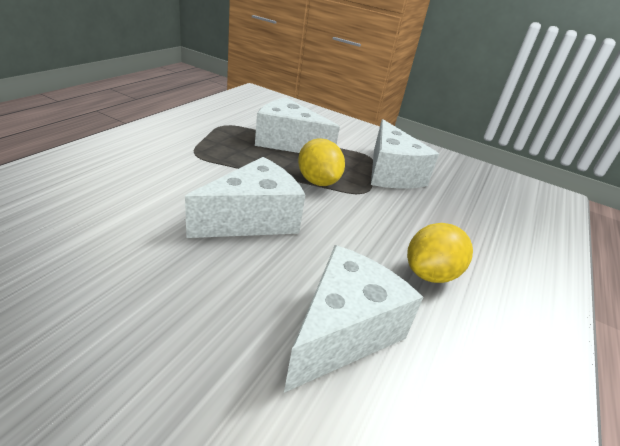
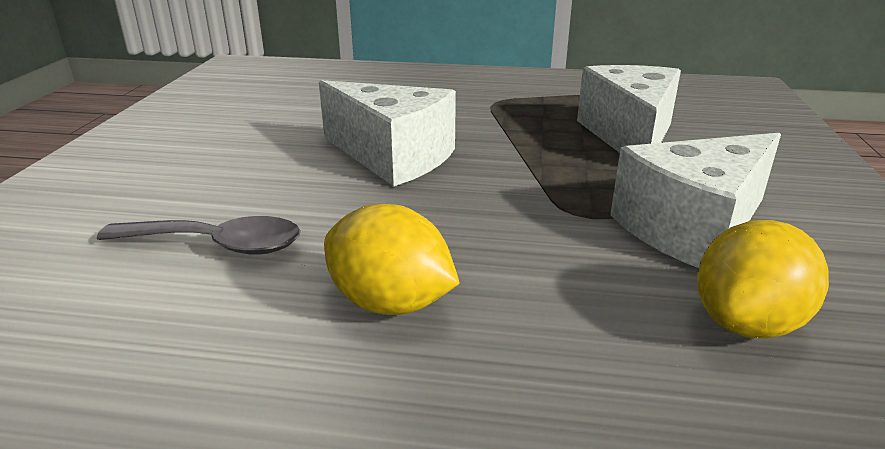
camera: 75 degrees right, 5 degrees down
white cheese [284,245,423,393] -> grey spoon [97,216,301,255]
yellow lemon [298,138,345,186] -> yellow lemon moved to [697,220,829,339]

